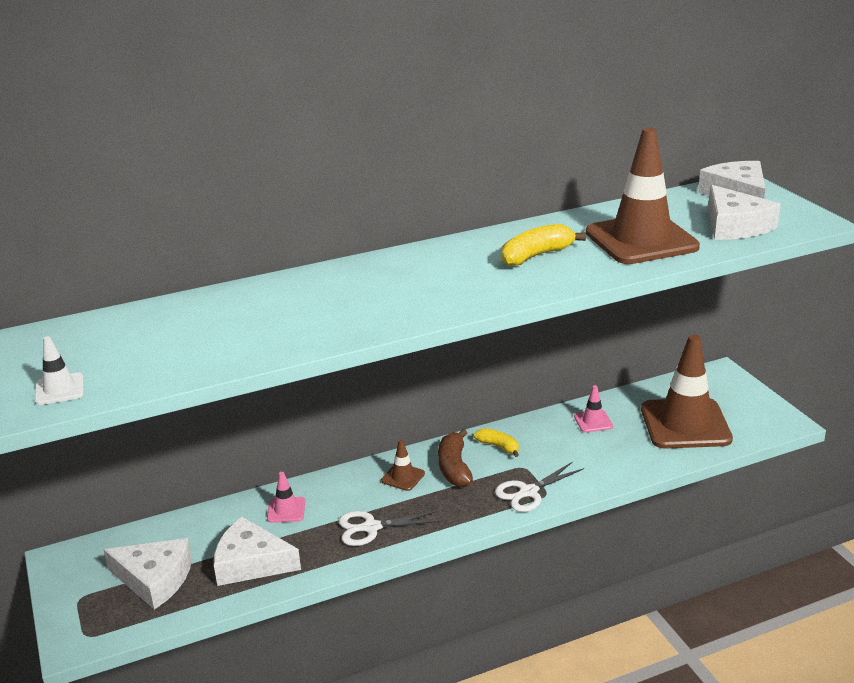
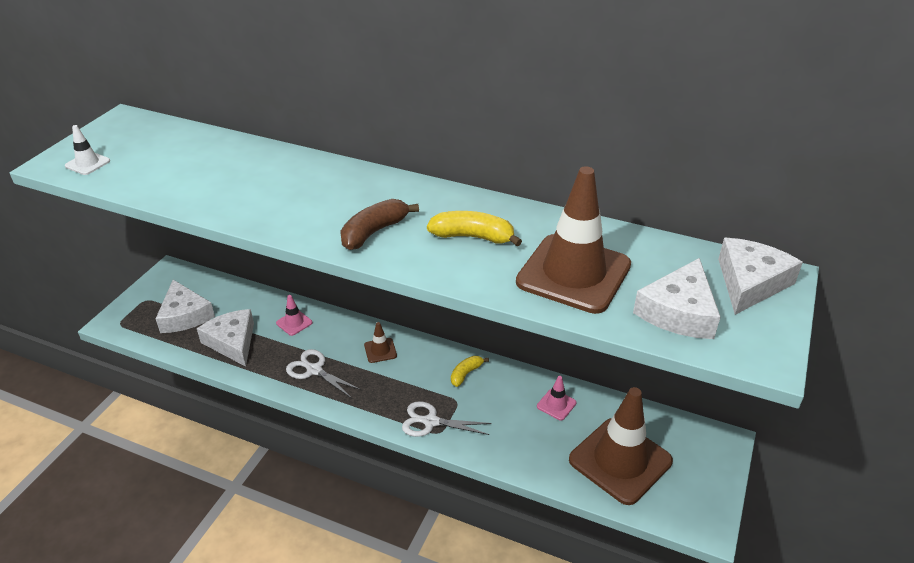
camera: 45 degrees right, 10 degrees up
brown banana [438,429,473,487] -> brown banana moved to [340,199,419,250]
yellow banana [474,428,519,457] -> yellow banana turned 135 degrees counterclockwise [451,356,489,387]

